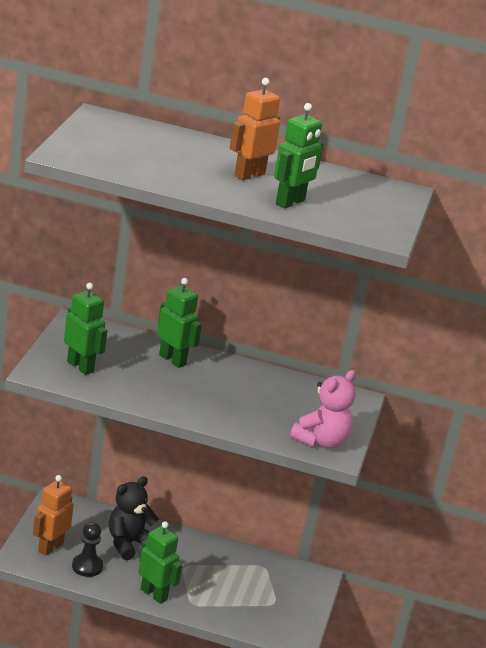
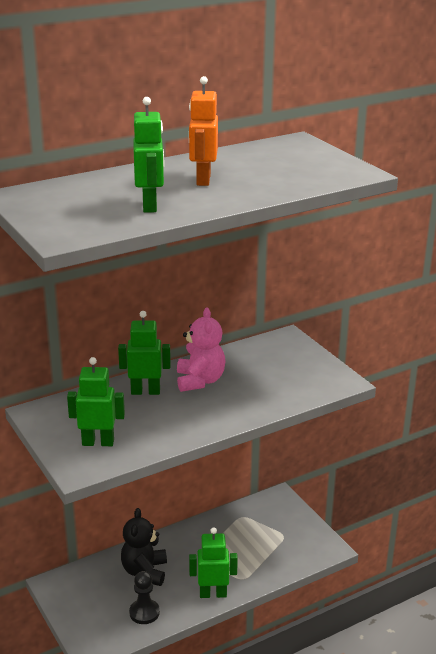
camera: 40 degrees left, 0 degrees up
orange robot [33,475,74,556] -> none
green robot [274,103,323,208] -> green robot moved to [133,97,164,213]
pink teddy bear [290,370,356,448] -> pink teddy bear moved to [177,308,225,392]

